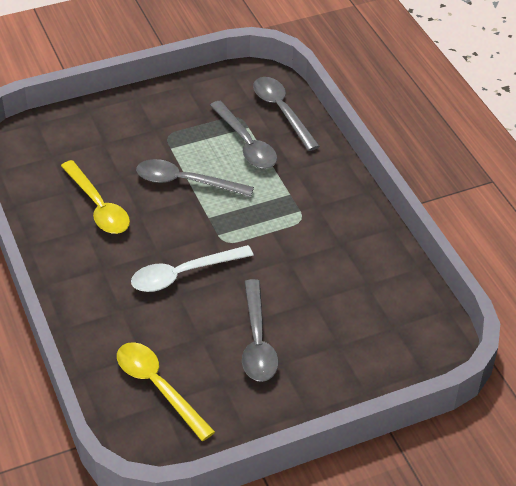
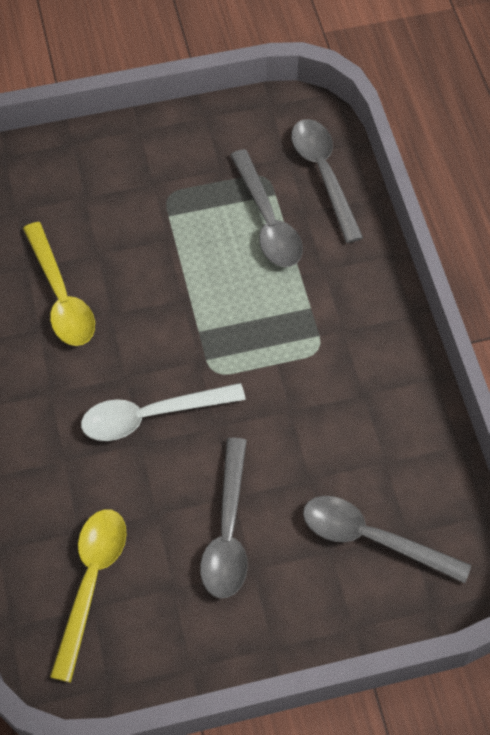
camera: 10 degrees right, 15 degrees up
yellow spoon [117,342,215,441] -> yellow spoon turned 45 degrees clockwise [50,509,127,682]
grey spoon [136,159,254,197] -> grey spoon moved to [303,496,471,584]

